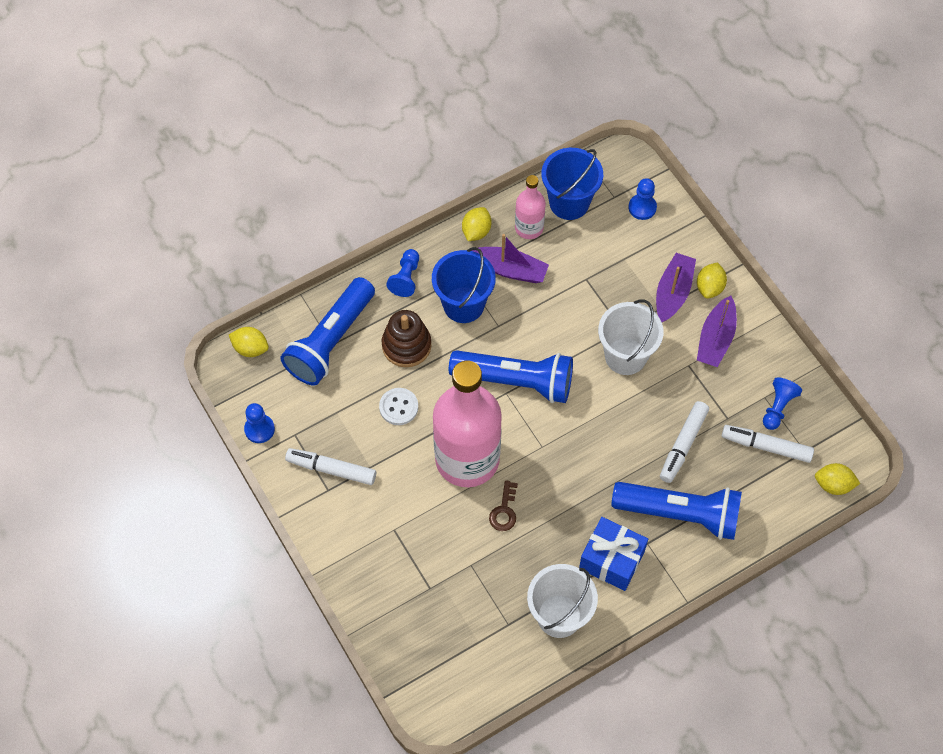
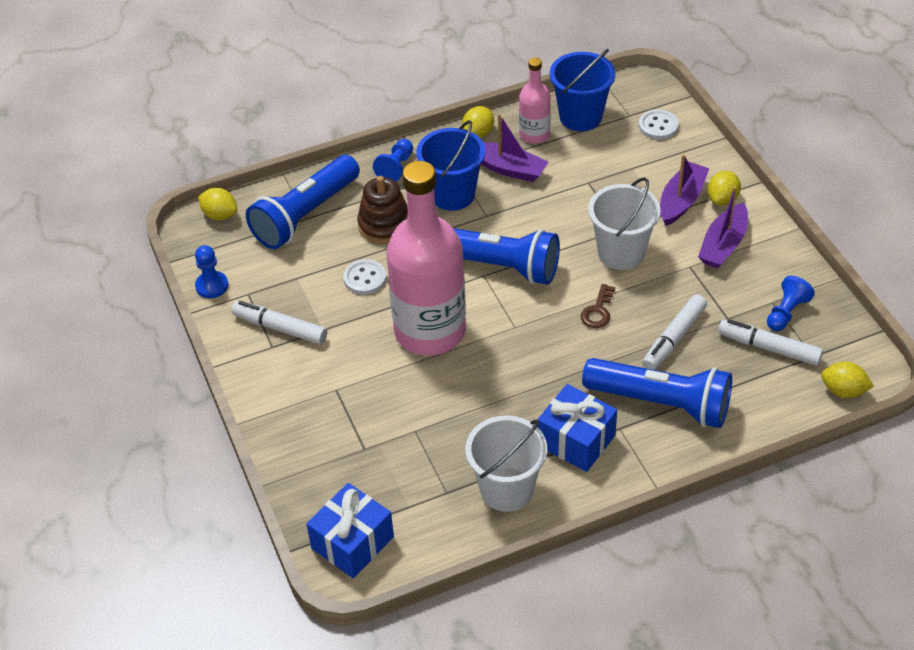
camera: 10 degrees right, 15 degrees down
brown key [489,480,518,531] -> brown key moved to [581,284,615,328]
blue pawn [628,178,657,220] -> white button [639,109,679,140]
none -> blue gift [307,483,394,578]

